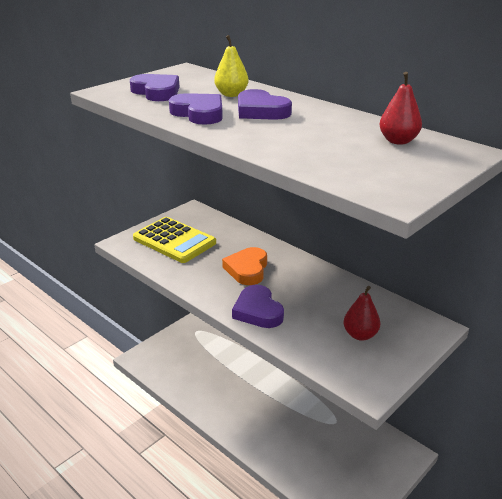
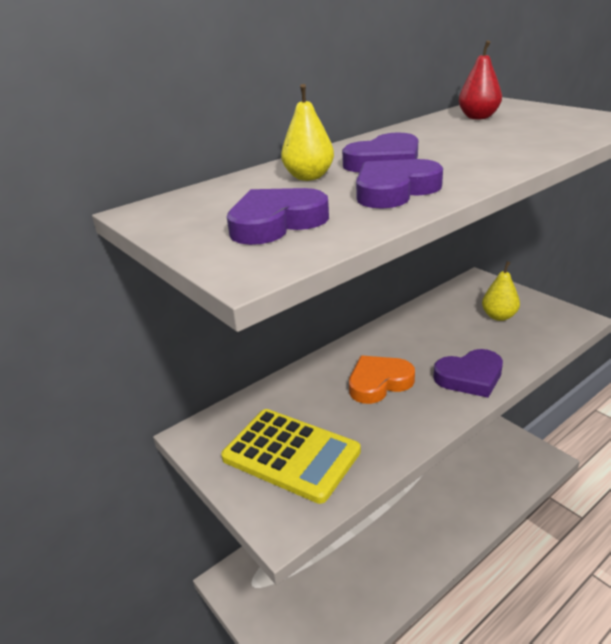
camera: 80 degrees left, 0 degrees up
yellow calculator [133,217,216,263] -> yellow calculator turned 75 degrees clockwise [221,409,361,504]
orange heart [222,247,267,285] -> orange heart turned 135 degrees clockwise [349,356,415,404]
red pear [343,286,381,341] -> yellow pear [482,261,520,321]

